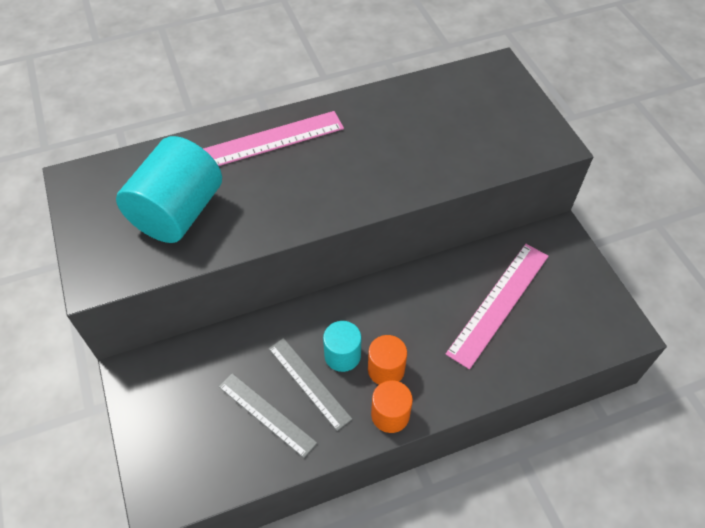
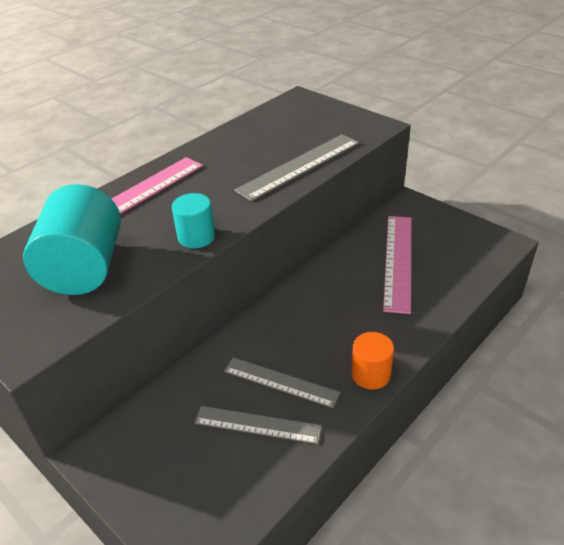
camera: 25 degrees left, 15 degrees down
turquoise cylinder [323,321,361,372] -> turquoise cylinder moved to [172,193,215,248]
orange cylinder [368,335,407,385] -> none
none -> grey ruler [234,134,359,201]

